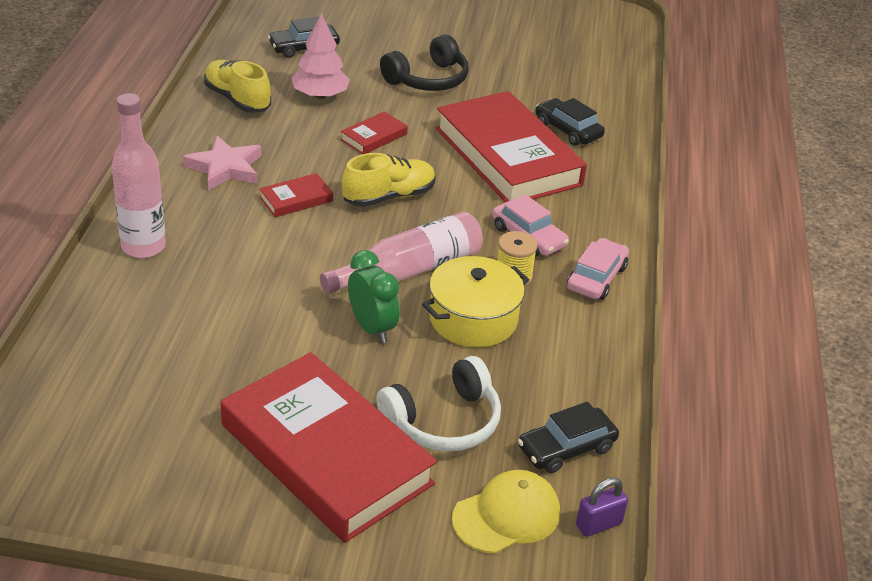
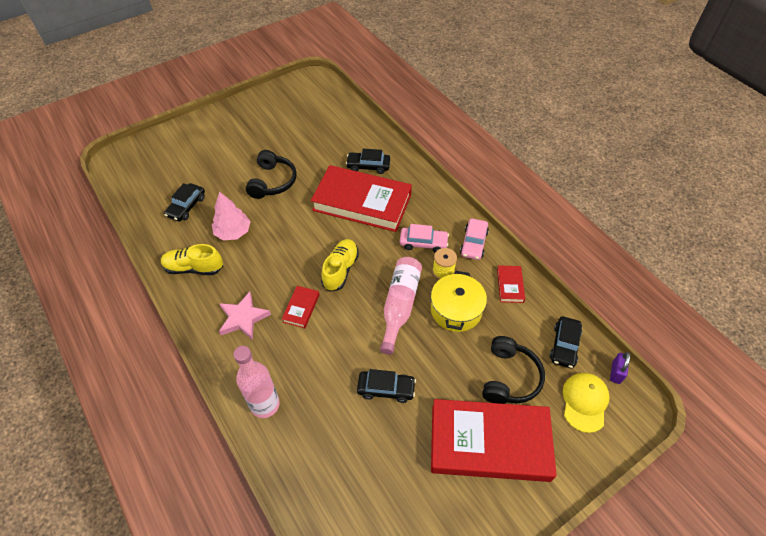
camera: 40 degrees left, 15 degrees up
red book [340,111,408,154] -> red book moved to [497,265,525,303]
green clock [348,250,400,344] -> none
white headphones [376,356,501,452] -> black headphones [482,336,545,404]
pink car [567,238,629,300] -> pink car turned 150 degrees counterclockwise [460,218,489,260]
none -> black car [357,369,416,403]

